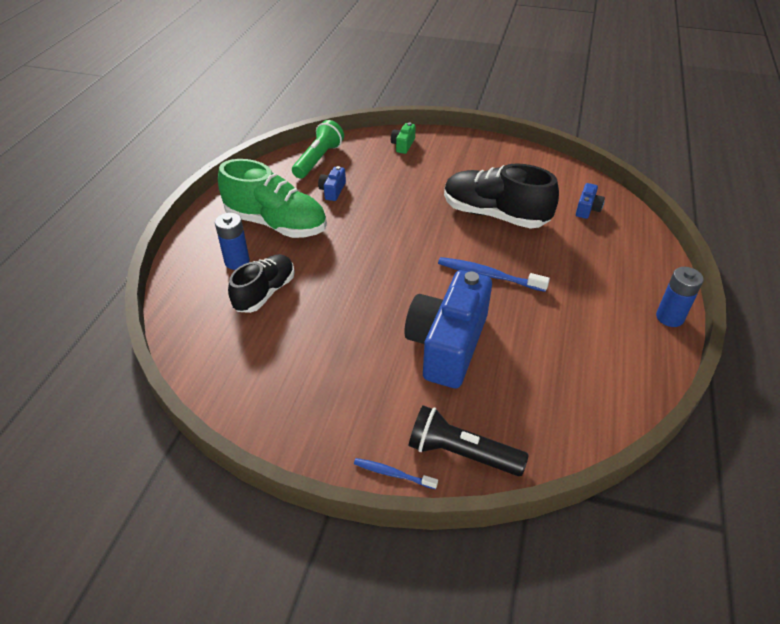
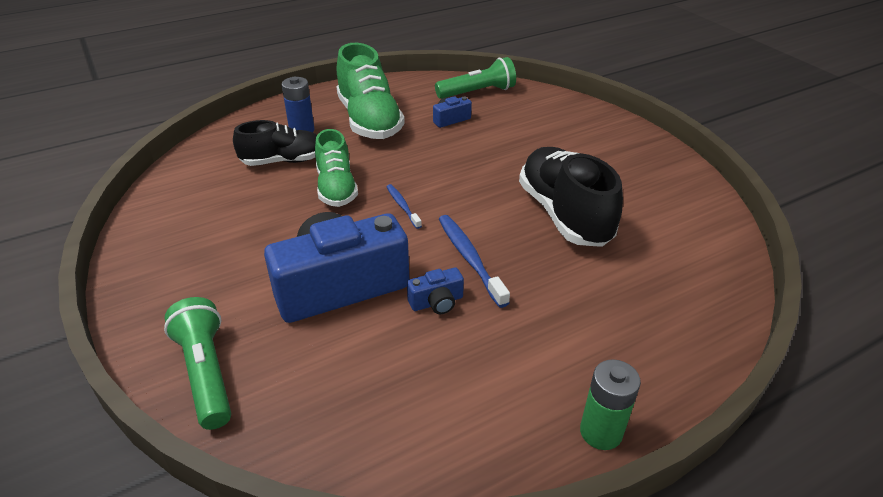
camera: 45 degrees right, 5 degrees down
blue toothbrush [354,458,438,489] -> blue toothbrush moved to [386,184,422,229]
green camera [391,123,416,154] -> none
black flashlight [409,405,529,476] -> green flashlight [164,297,231,430]
blue camera [576,183,605,219] -> blue camera moved to [407,267,464,314]
blue battery [656,267,704,327] -> green battery [580,359,641,450]
none -> green shoe [315,129,358,207]

